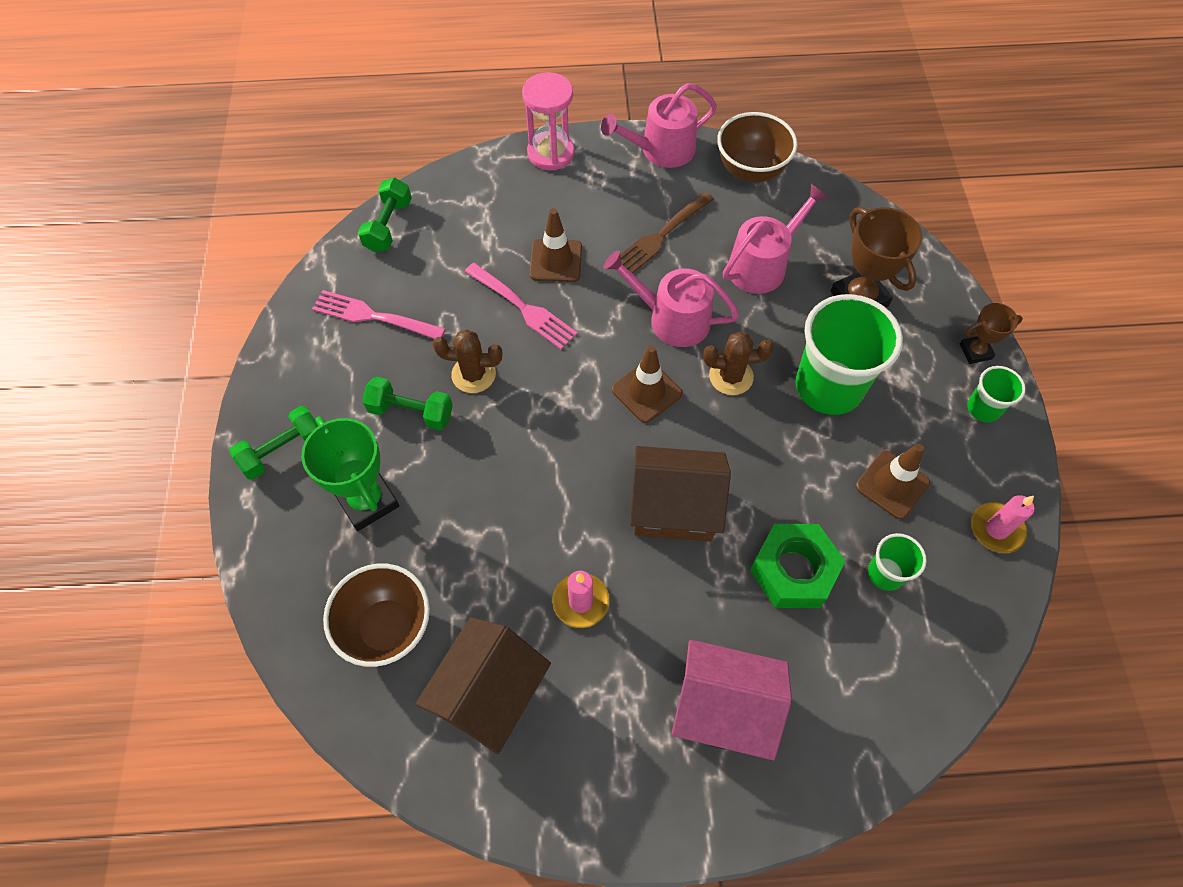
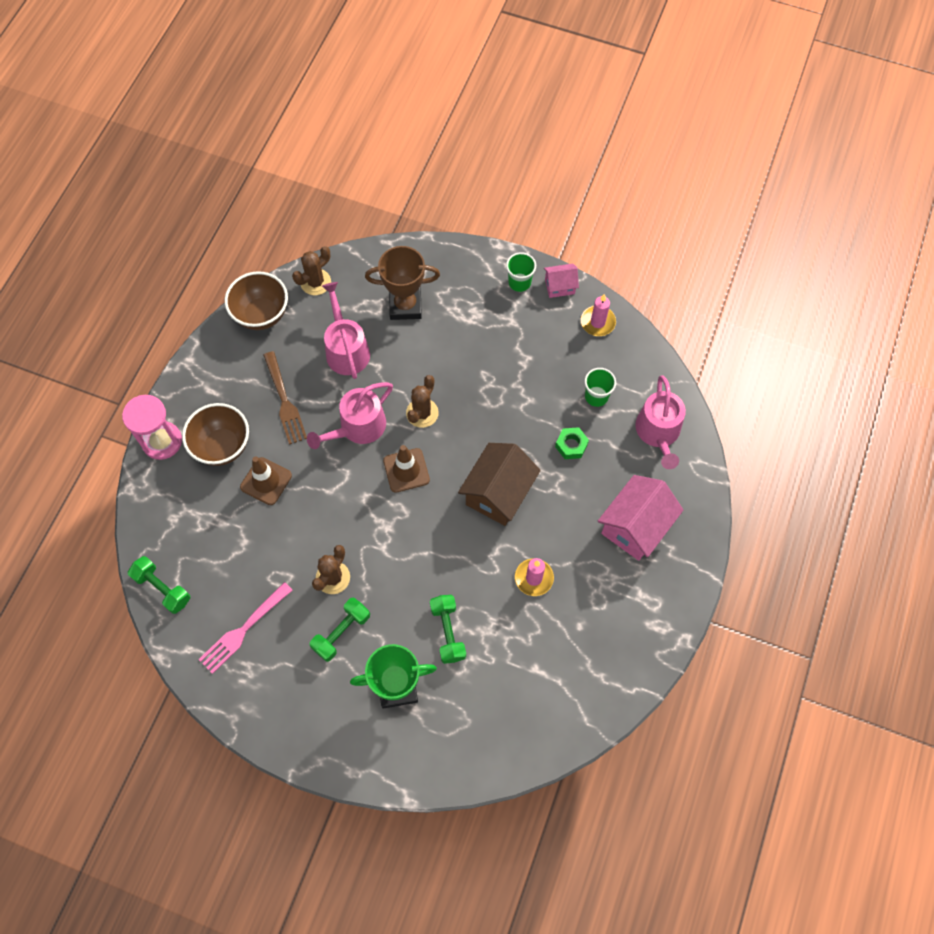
camera: 65 degrees left, 5 degrees up
green dumbbell [229,406,318,480] -> green dumbbell moved to [430,595,466,664]
brown bowl [323,564,430,667] -> brown bowl moved to [182,403,249,466]
brown house [415,617,551,754] -> none
pink fork [465,263,578,349] -> none
pink watering can [601,83,717,168] -> pink watering can moved to [636,376,686,469]
green nut [750,524,845,608] -> green nut [555,427,589,459], size x0.56
green cup [796,294,903,415] -> none
brown traffic cone [856,444,930,519] -> none
brown trophy [960,303,1023,364] -> none
none -> brown cactus [292,246,331,295]
none -> pink house [544,263,579,298]

